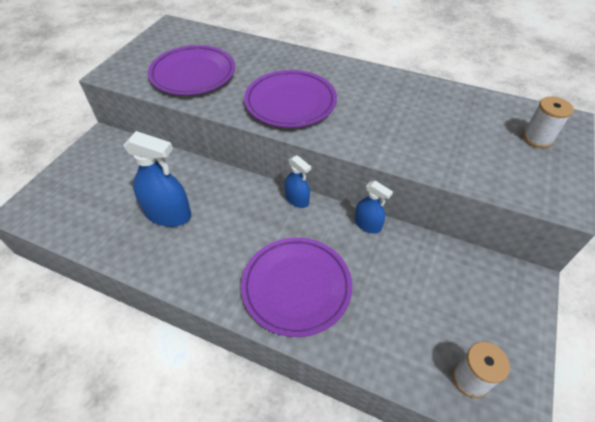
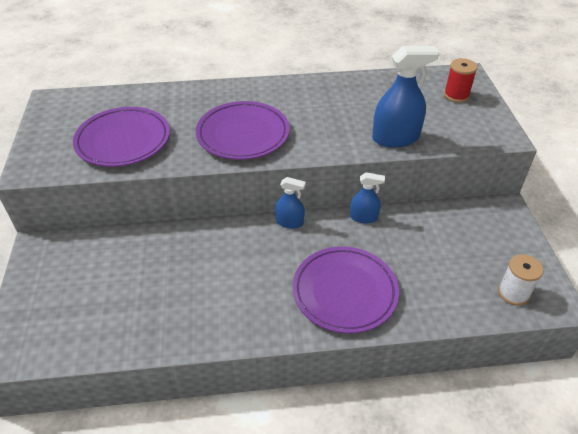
camera: 30 degrees left, 5 degrees down
blue spray bottle [123,131,191,227] -> blue spray bottle moved to [372,46,439,148]
white spool [523,96,574,148] -> red spool [444,58,478,103]

